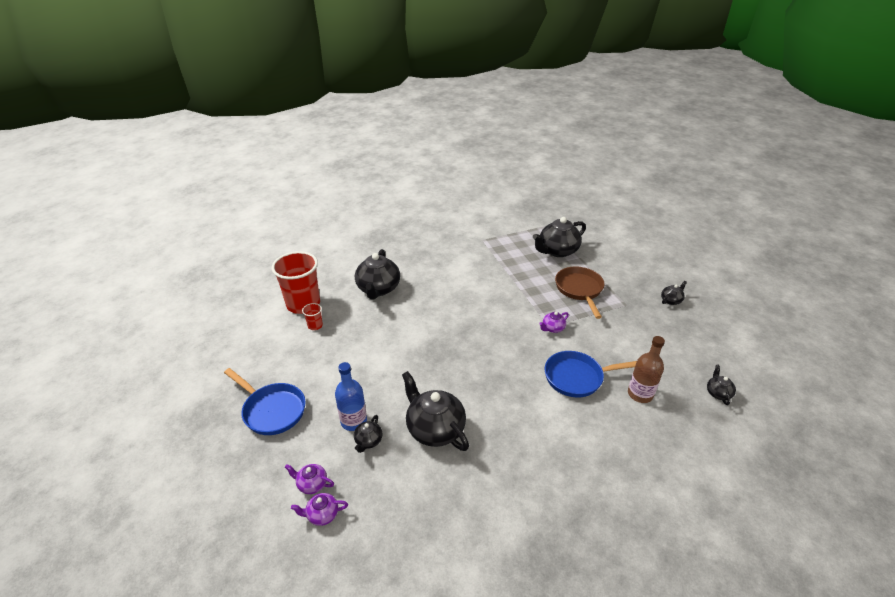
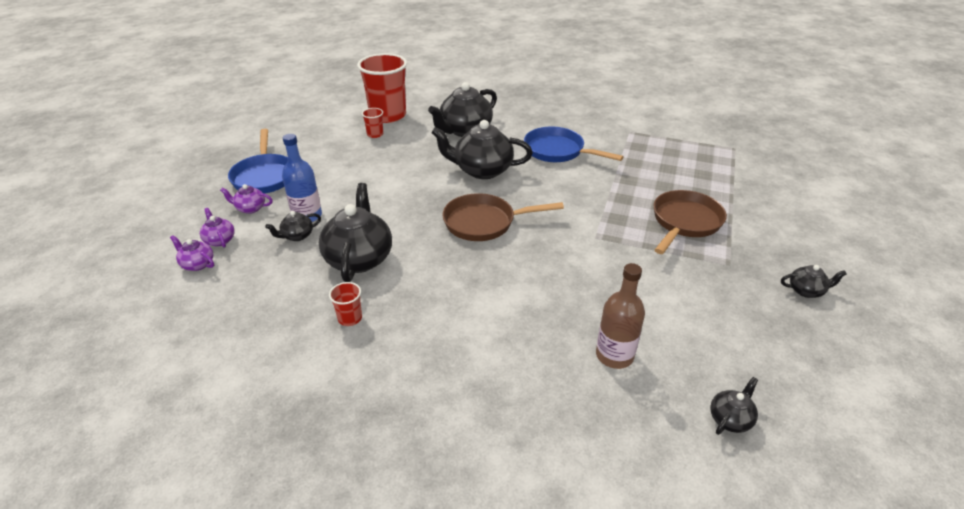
camera: 40 degrees right, 0 degrees up
black teapot [533,217,586,257] -> black teapot moved to [431,120,533,179]
purple teapot [539,312,569,333] -> purple teapot moved to [220,184,273,214]
blue pan [545,351,637,397] -> blue pan moved to [524,126,624,162]
none -> red cup [329,282,362,326]
none -> brown pan [442,193,564,241]

